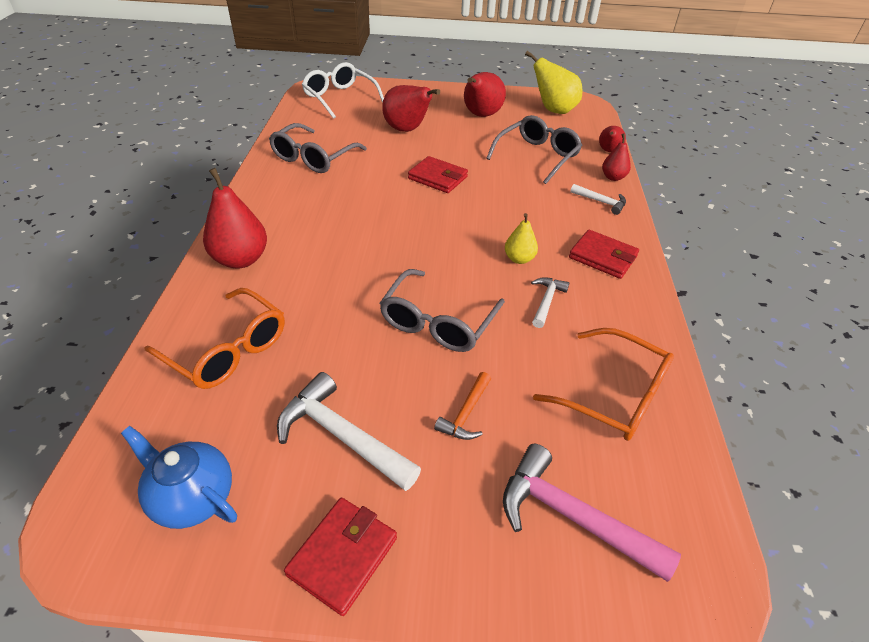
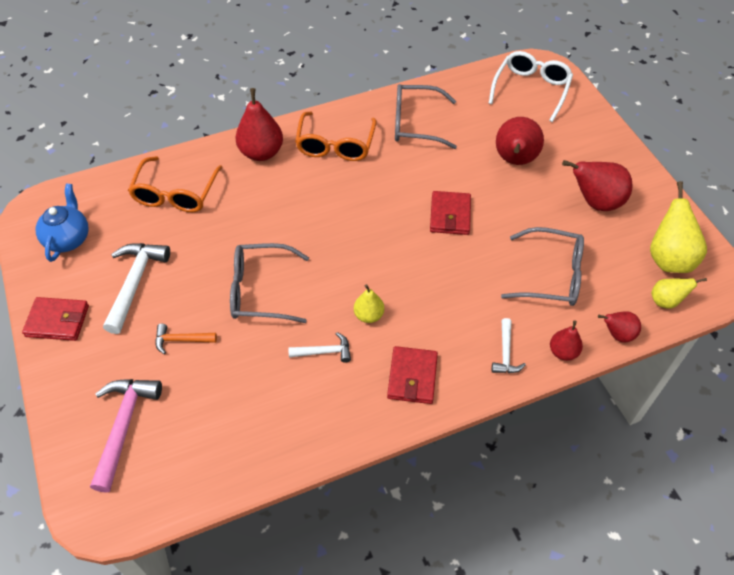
camera: 65 degrees right, 10 degrees up
orange glasses [533,328,674,441] -> orange glasses moved to [295,111,377,161]
none -> yellow pear [651,278,707,309]

